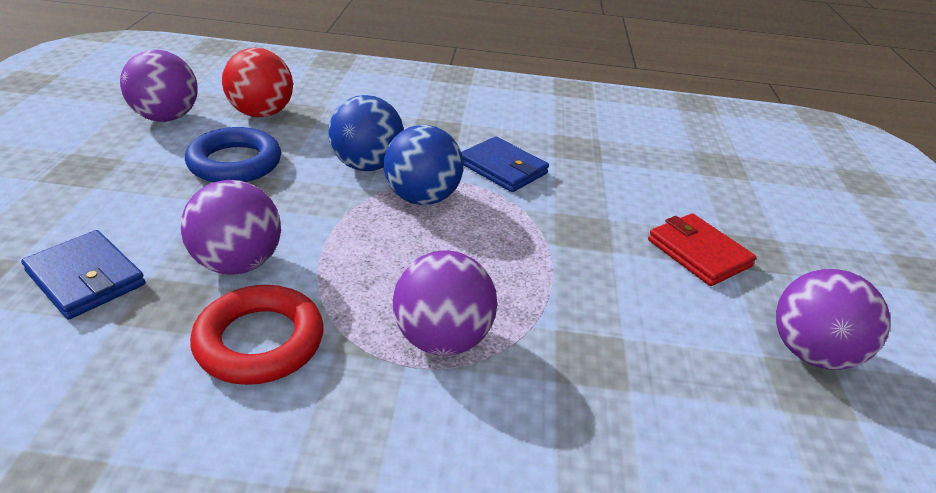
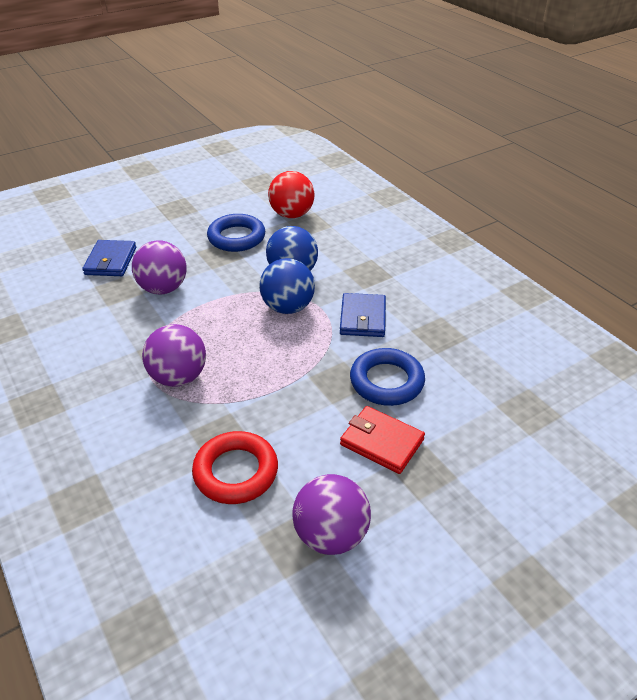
camera: 55 degrees right, 5 degrees up
purple ball [120,50,198,122] -> none
red ring [190,285,324,385] -> red ring moved to [192,431,278,504]
red wallet [648,213,757,286] -> red wallet turned 75 degrees counterclockwise [340,406,425,474]
none -> blue ring [350,348,425,406]

